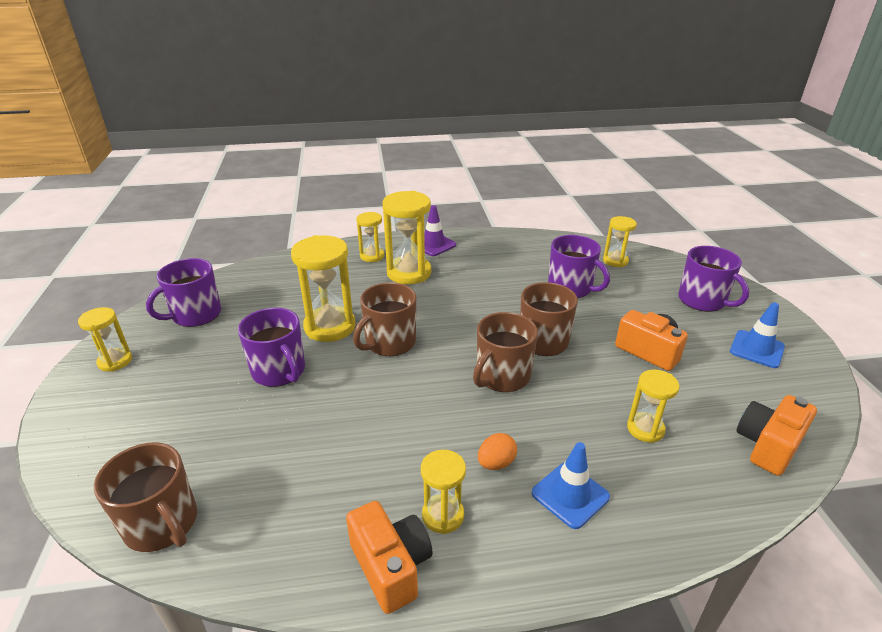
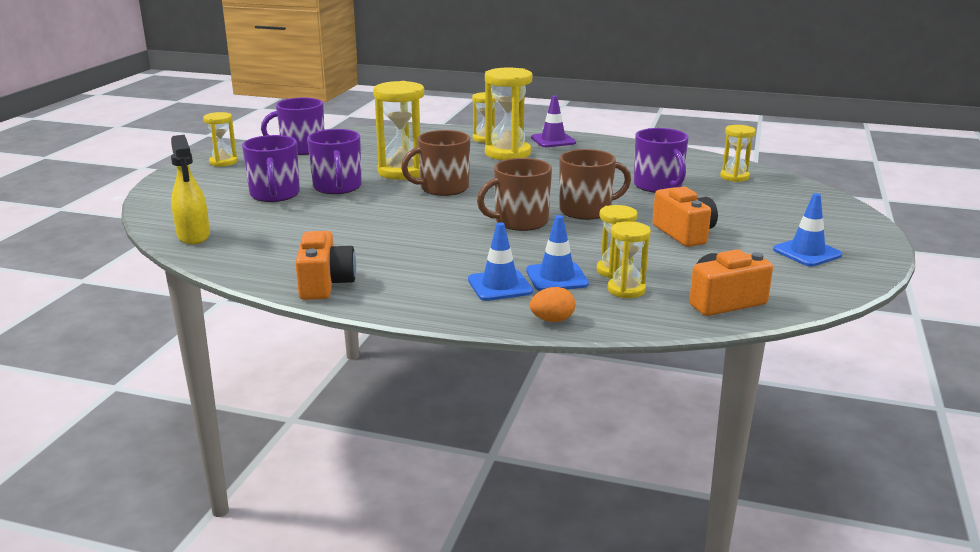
camera: 25 degrees right, 10 degrees down
brown mug [94,442,197,552] -> yellow spray bottle [171,135,210,244]
yellow hourglass [421,450,466,534] -> yellow hourglass moved to [608,221,651,298]
orange egg [478,433,517,470] -> orange egg moved to [530,287,575,322]
purple mug [678,246,749,312] -> purple mug moved to [242,135,300,202]
none -> blue traffic cone [526,215,589,291]

